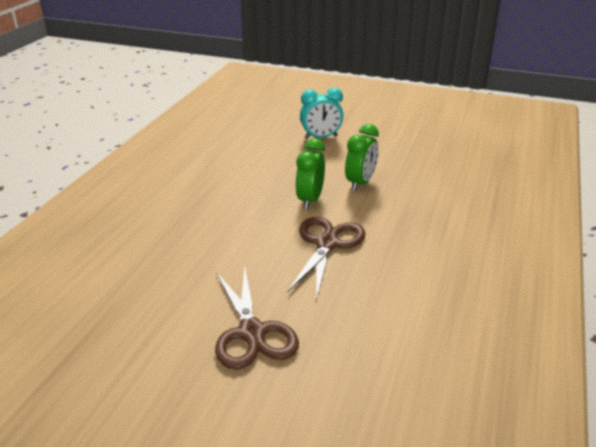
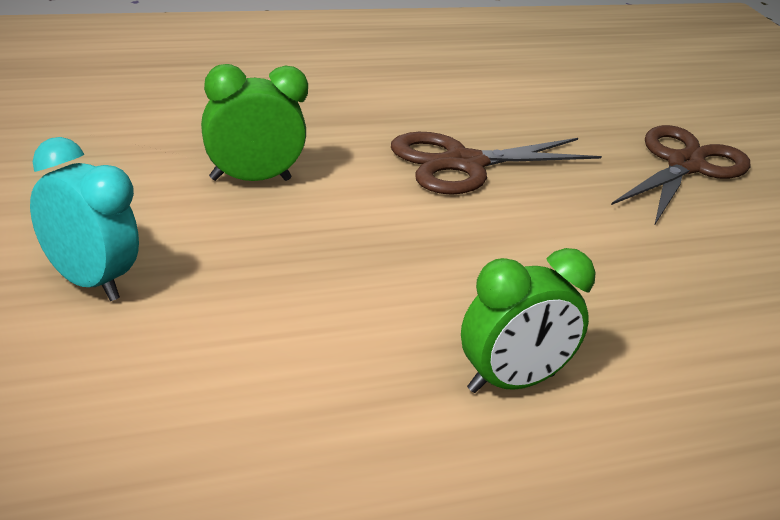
camera: 135 degrees left, 0 degrees up
green clock [295,138,325,210] -> green clock moved to [461,248,596,393]

